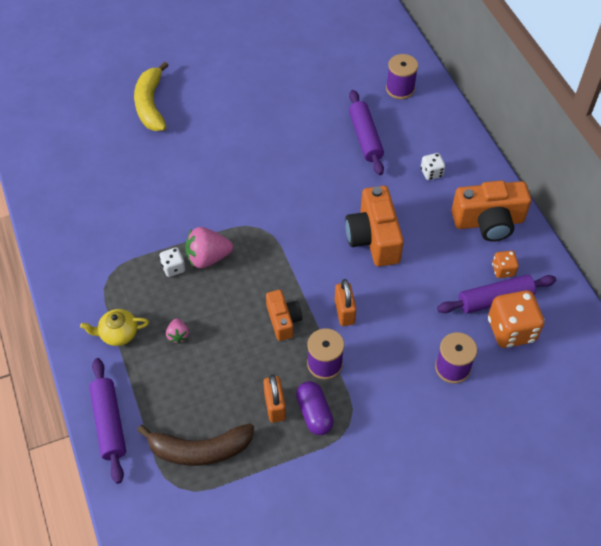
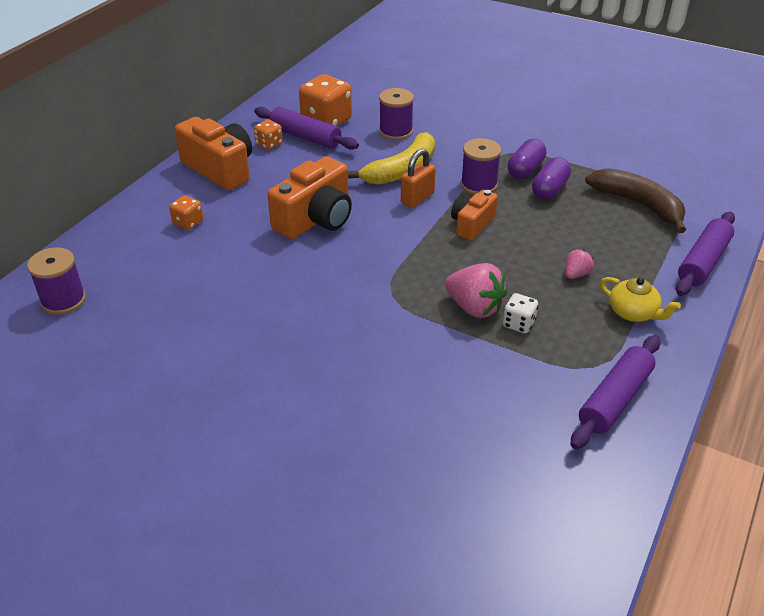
camera: 130 degrees left, 15 degrees down
yellow banana [134,62,169,131] -> yellow banana moved to [348,132,435,185]
orange padlock [263,374,286,423] -> purple capsule [532,157,571,200]
purple rolling pin [349,90,384,175] -> purple rolling pin moved to [571,335,660,449]
white dice [421,153,445,180] -> orange dice [169,195,203,230]

